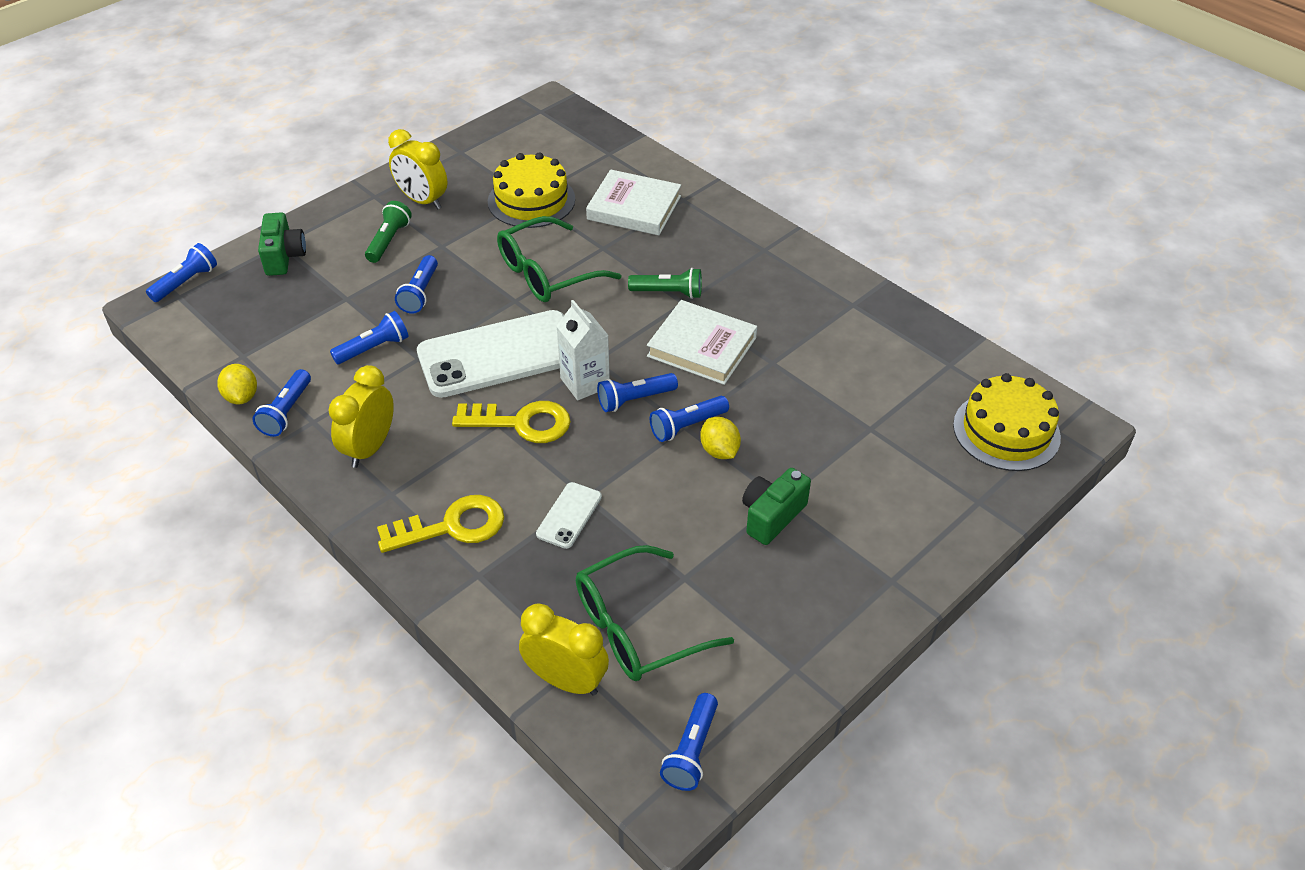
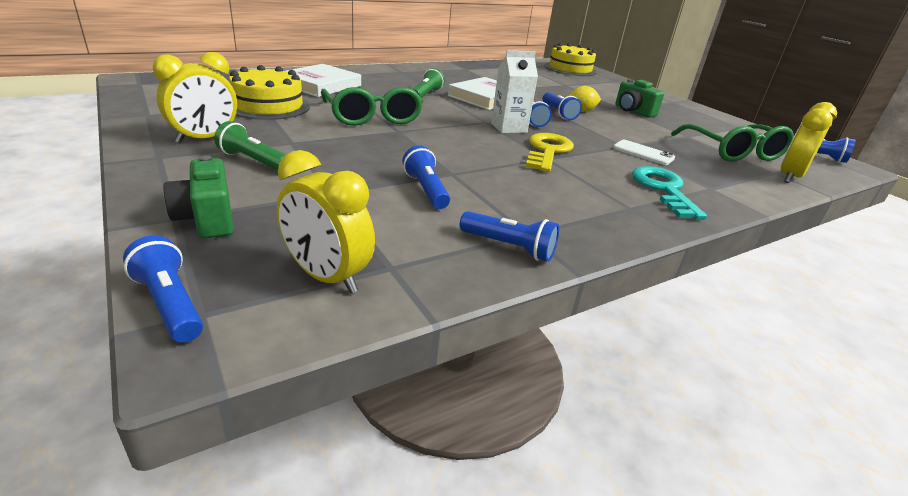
camera: 80 degrees left, 15 degrees down
yellow lemon [217,364,257,404] -> none
green camera [258,212,306,276] -> green camera turned 120 degrees counterclockwise [164,155,234,238]
yellow clock [329,365,394,468] -> yellow clock moved to [277,150,375,294]
yellow key [377,495,504,553] -> turquoise key [632,166,707,220]
blue flashlight [395,255,438,314] -> none
white phone [417,310,564,398] -> none

